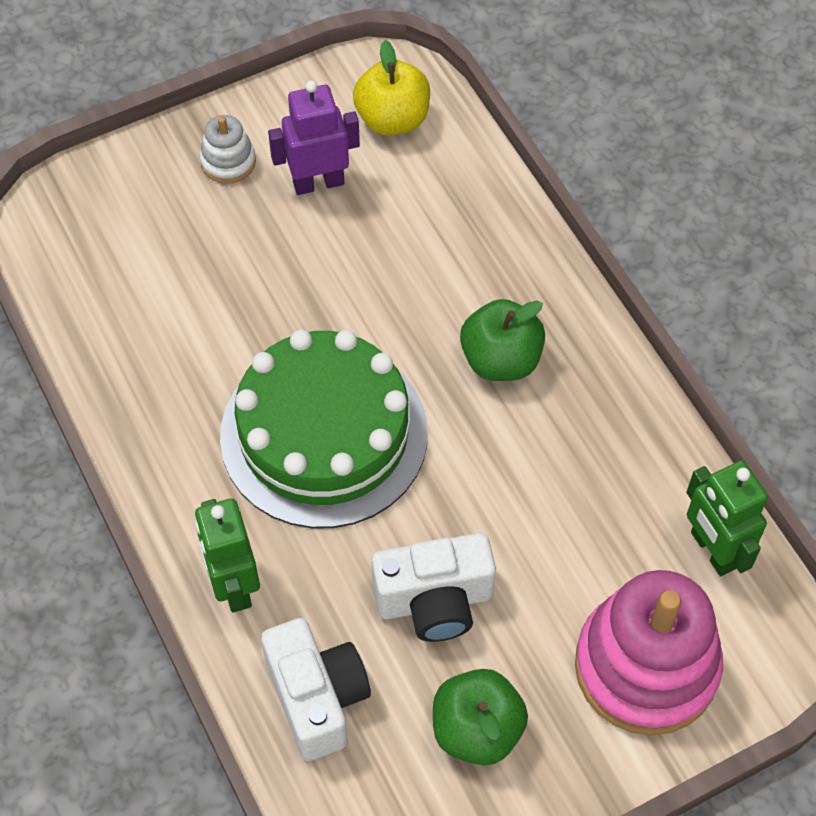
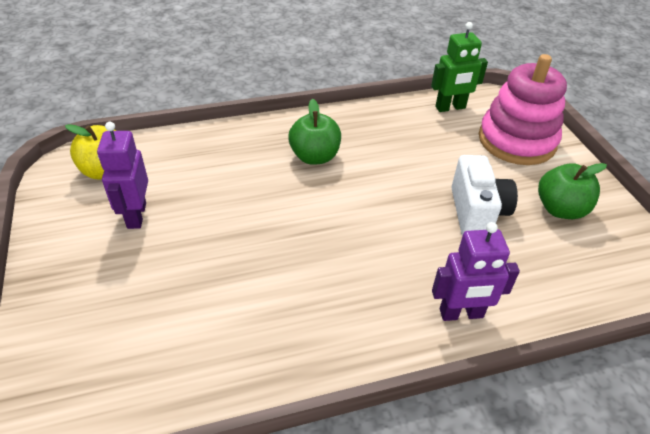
camera: 80 degrees left, 15 degrees down
green robot [195,498,260,612] -> purple robot [432,222,520,321]
white stacking toy [199,115,256,184] -> none
green cake [220,330,428,529] -> none
white camera [261,618,371,761] -> none

